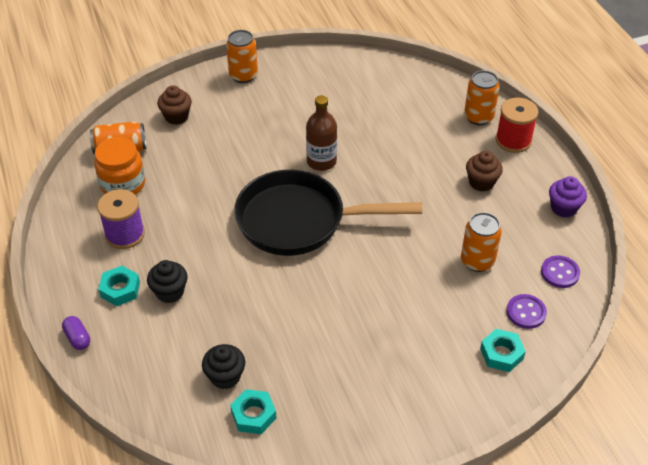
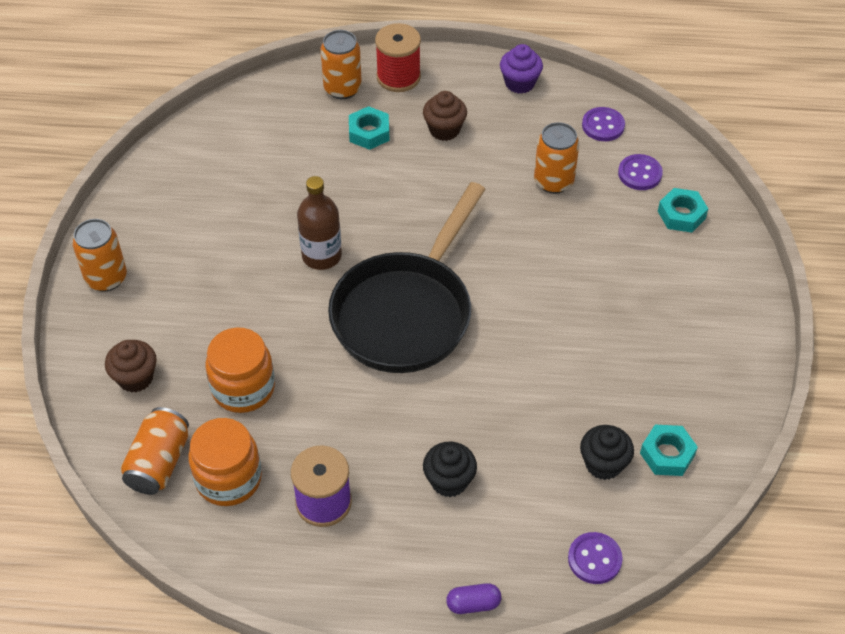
camera: 65 degrees left, 5 degrees up
turquoise nut [98,266,140,306] -> turquoise nut moved to [349,106,390,150]
none -> orange jar [206,327,275,413]
none -> purple button [568,532,623,584]

